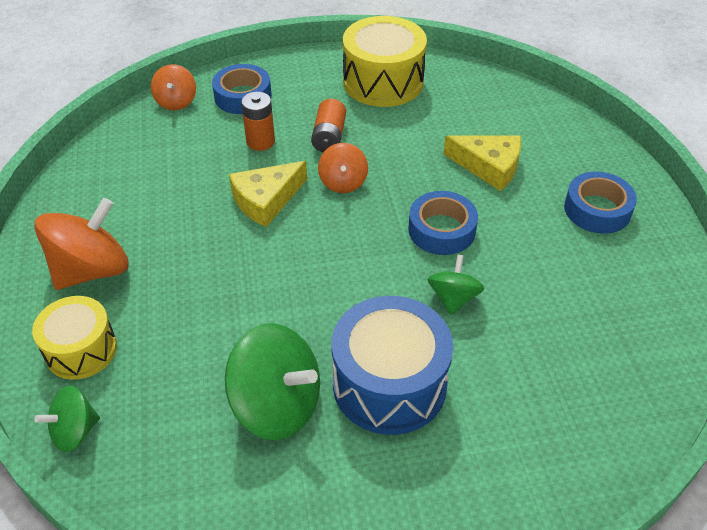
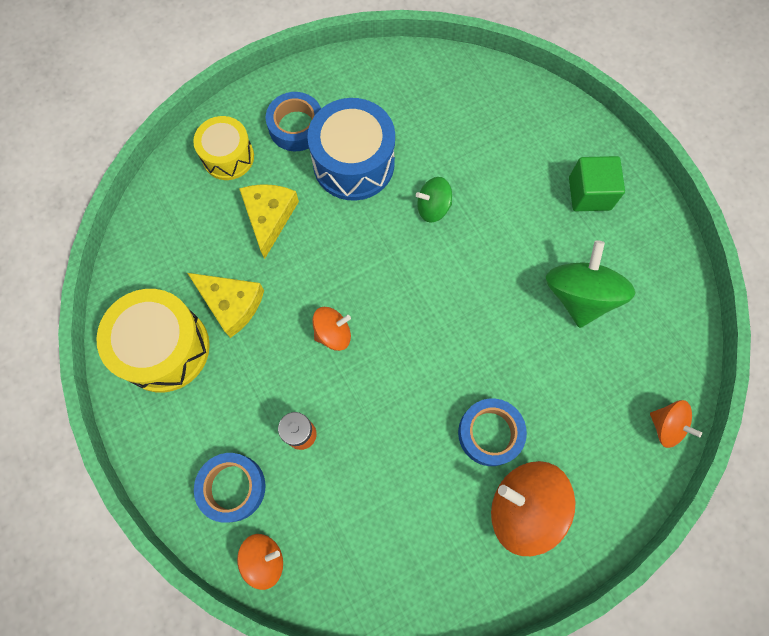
camera: 110 degrees left, 25 degrees up
yellow drum [32,296,117,380] -> yellow drum moved to [193,116,254,180]
green spinning top [34,385,100,452] -> orange spinning top [650,400,702,448]
yellow cheese [229,161,307,227] -> yellow cheese moved to [188,273,264,338]
orange battery [311,99,346,152] -> none
blue drum [332,296,453,435] -> blue drum moved to [307,98,395,201]
blue tape [408,191,478,255] -> blue tape moved to [458,398,527,466]
none -> green cube [569,156,625,211]

